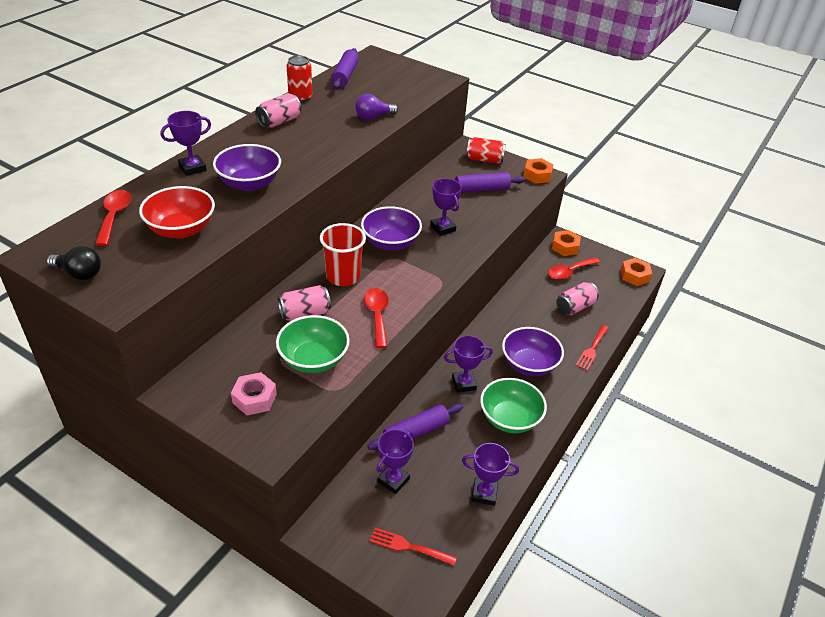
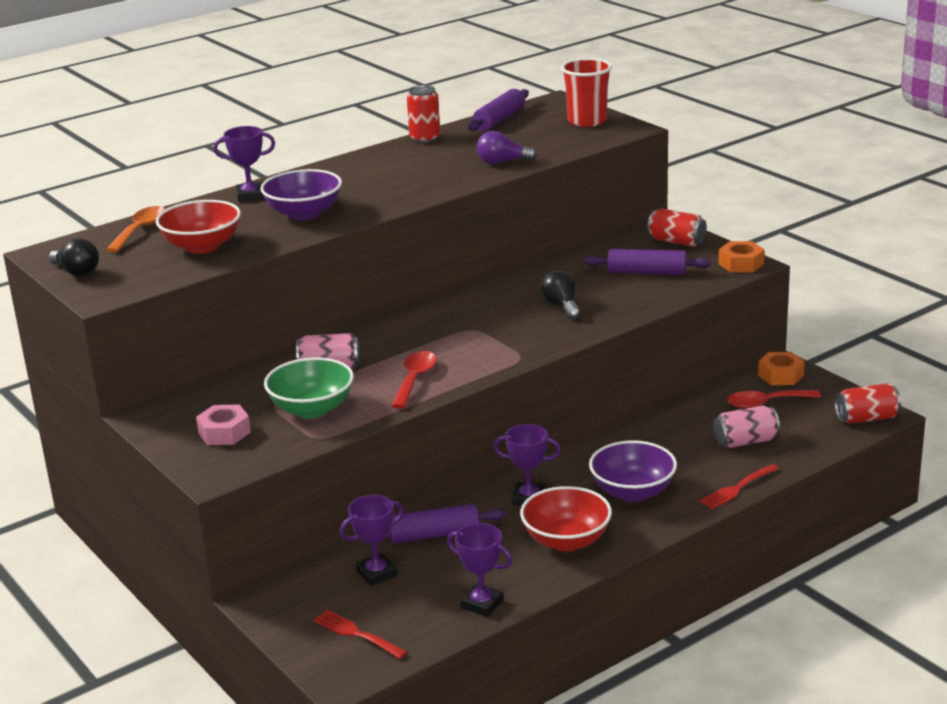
camera: 25 degrees right, 15 degrees down
red spoon [95,190,132,246] -> orange spoon [106,206,166,252]
pink can [255,93,302,128] -> none
red cup [320,223,366,286] -> red cup moved to [561,58,612,127]
purple bowl [361,206,422,251] -> none
purple trophy [430,179,462,236] -> black light bulb [541,270,580,320]
green bowl [480,378,547,433] -> red bowl [520,486,612,551]
orange nut [621,258,652,286] -> red can [835,383,901,424]

